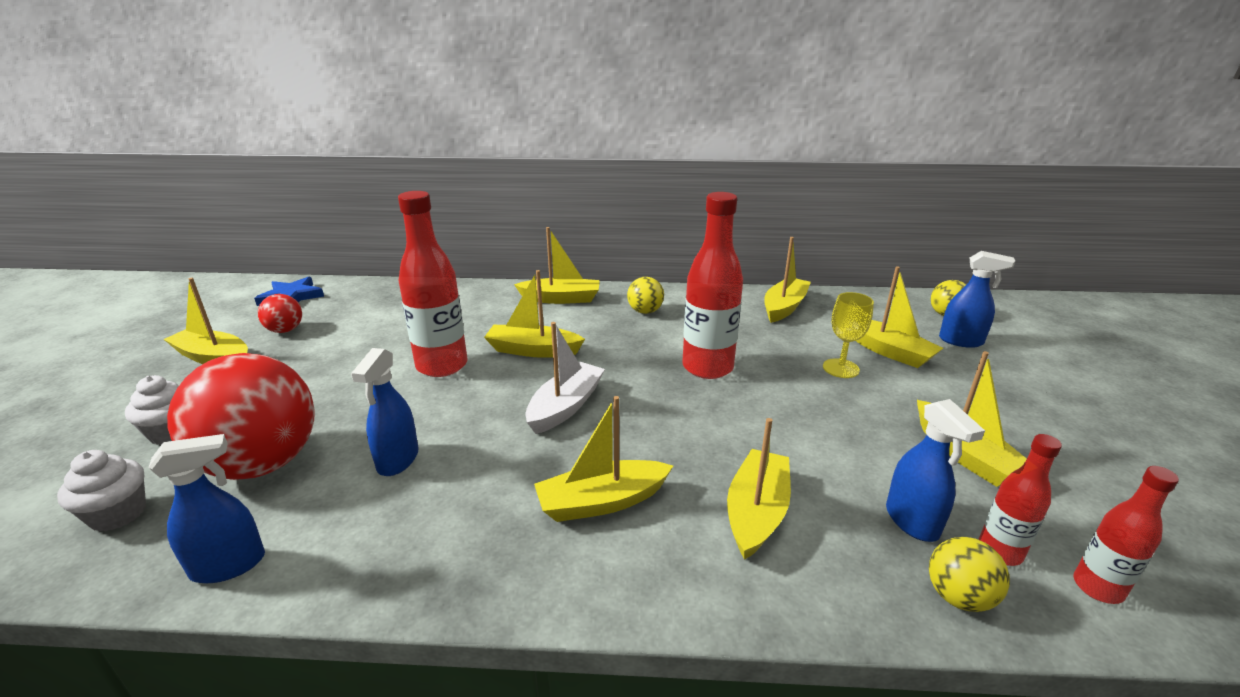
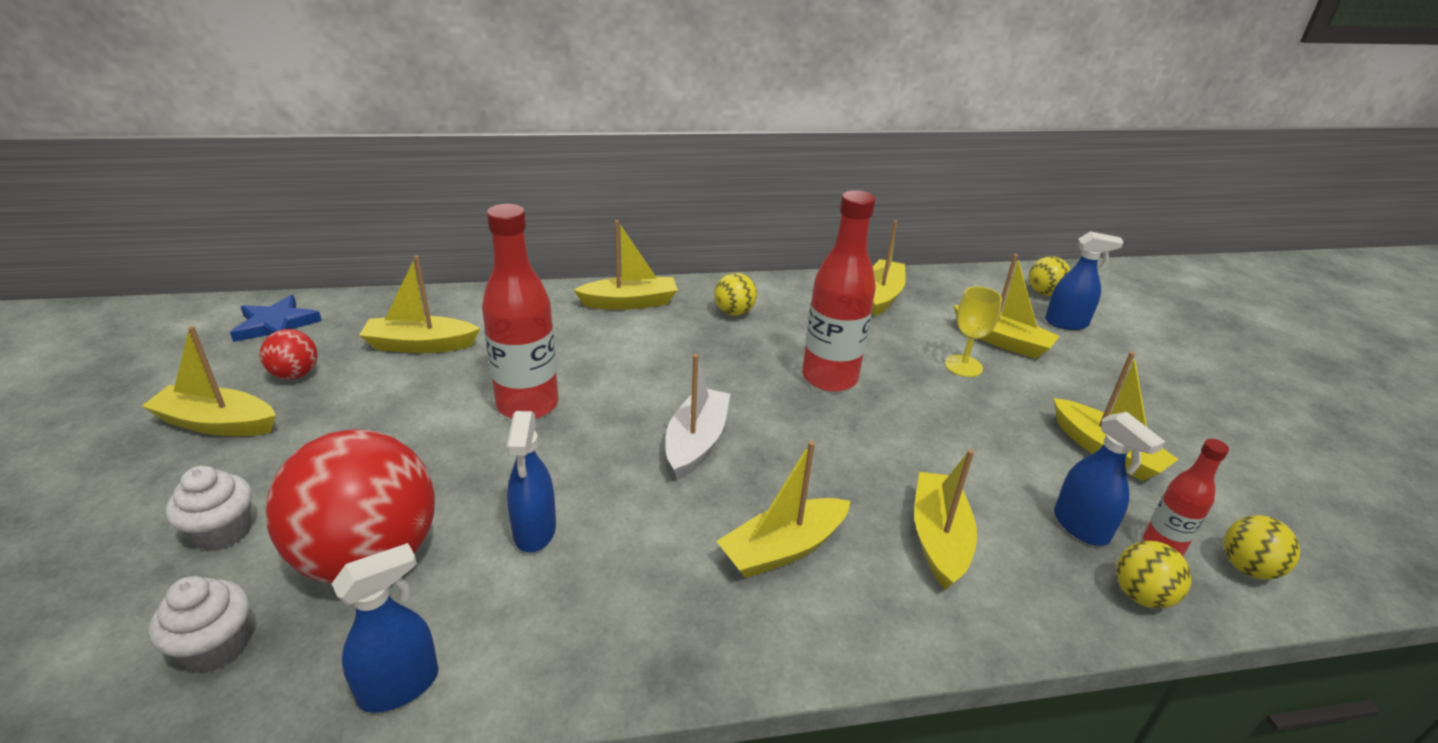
camera: 15 degrees left, 5 degrees up
yellow boat [484,270,585,358] -> yellow boat moved to [359,255,481,353]
red bottle [1074,466,1179,604] -> yellow ball [1224,515,1300,580]

